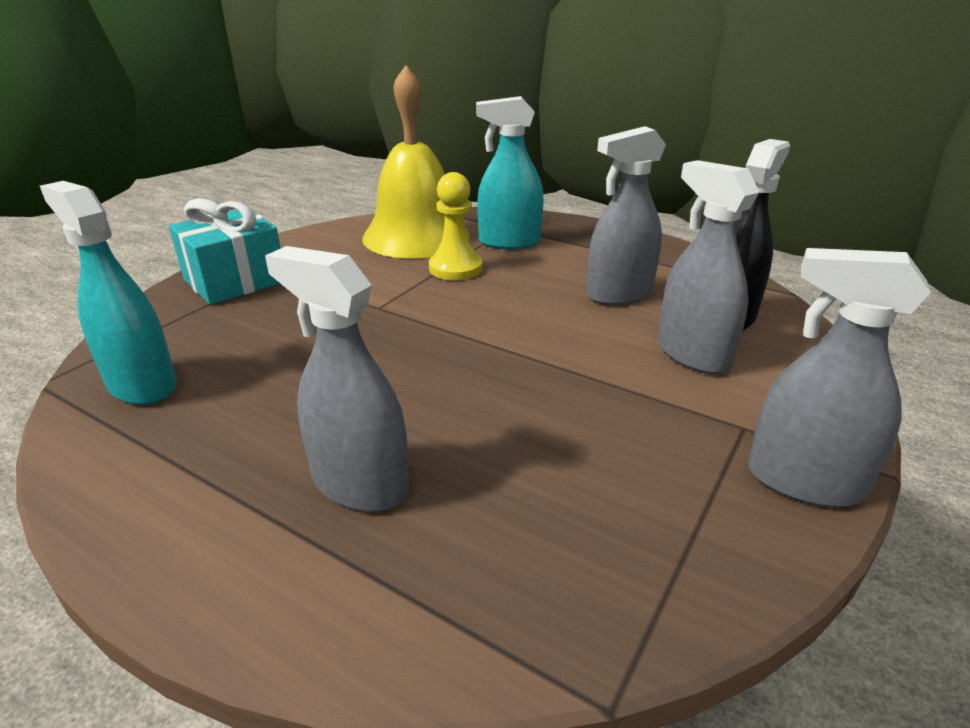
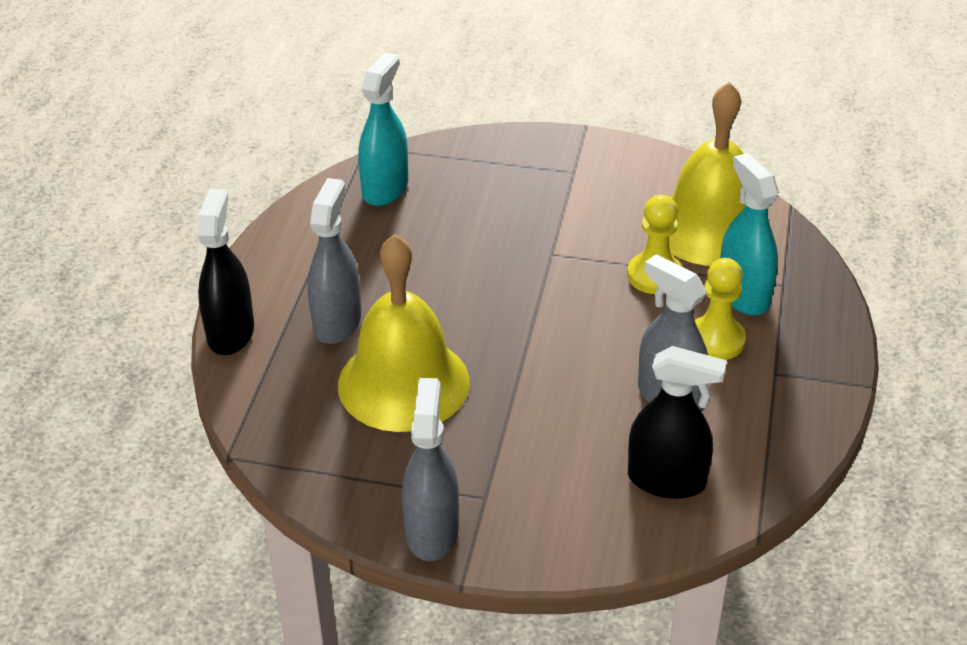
camera: 70 degrees right, 10 degrees up
turquoise gift [169,198,281,305] -> none
grey spray bottle [658,160,759,374] -> none
none -> black spray bottle [198,189,254,355]
none -> yellow bell [338,234,470,432]
none -> yellow pawn [695,258,746,360]

